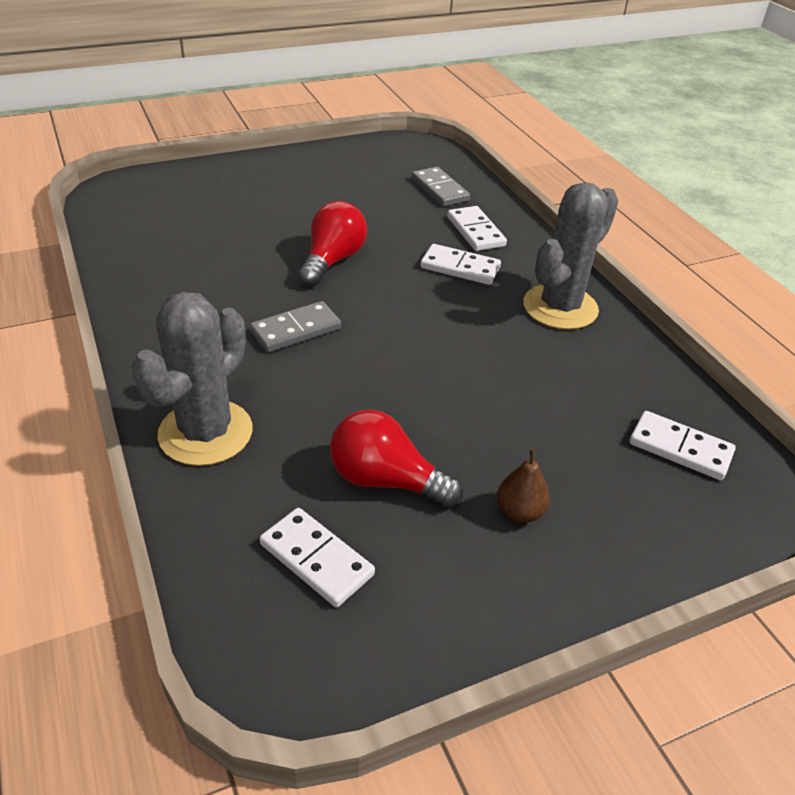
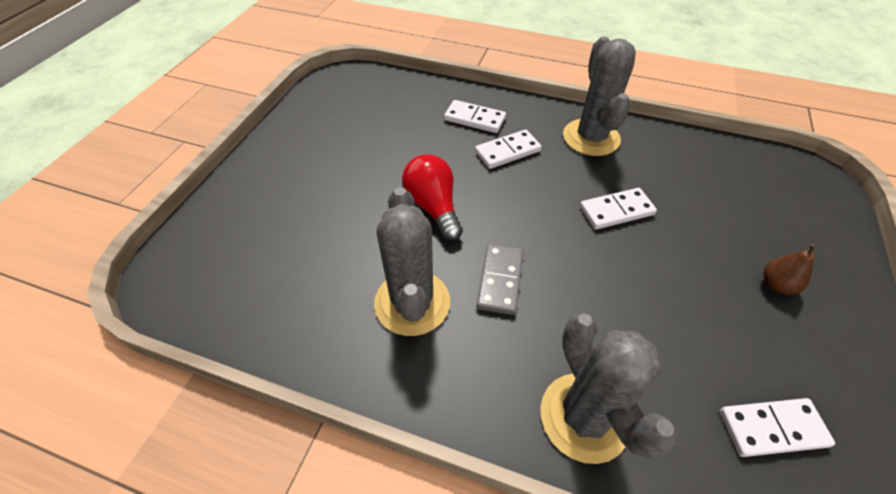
camera: 45 degrees left, 10 degrees up
red light bulb [330,410,463,507] -> none
grey domino [411,167,470,207] -> none
white domino [629,411,736,480] -> white domino moved to [580,188,657,230]
none -> grey cactus [374,187,450,336]

